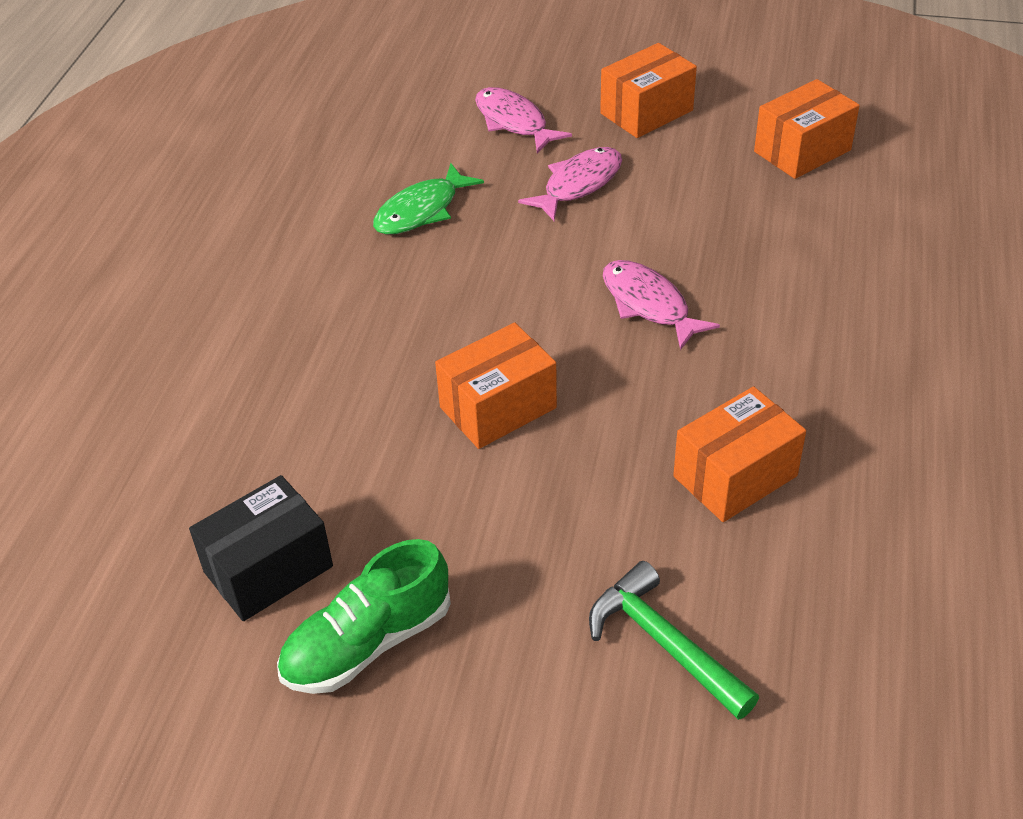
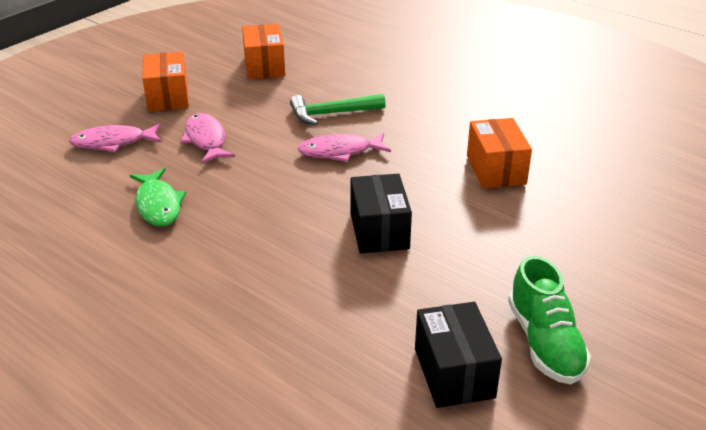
camera: 65 degrees left, 10 degrees down
orange box [435,323,557,449] -> black box [351,174,412,253]
green hammer [589,561,759,720] -> green hammer moved to [290,94,386,125]

